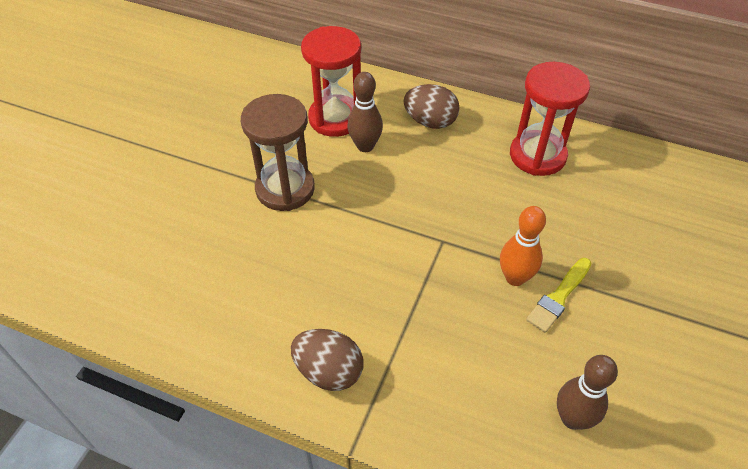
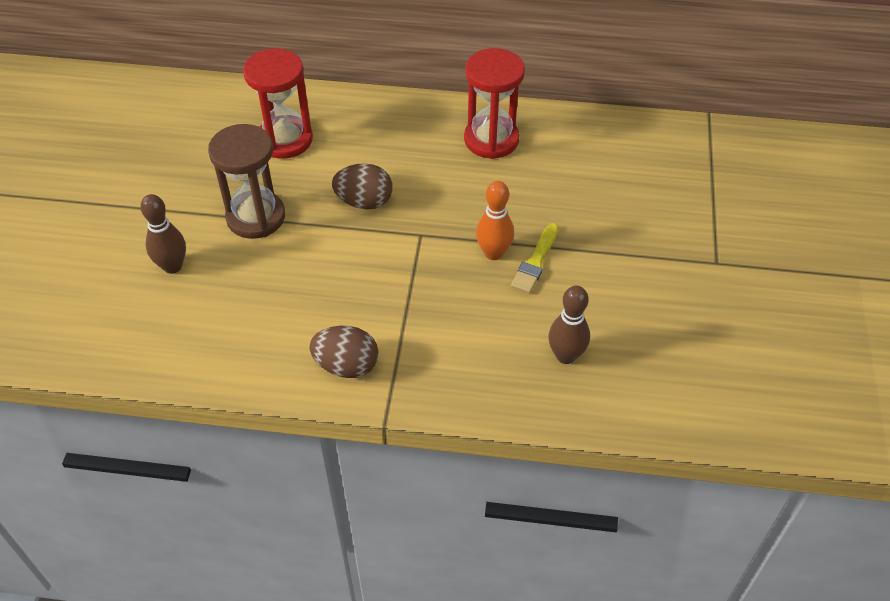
camera: 15 degrees left, 0 degrees up
brown bowling pin [347,72,383,152] -> brown bowling pin moved to [140,194,186,274]
brown egg [403,84,460,129] -> brown egg moved to [332,163,393,210]

